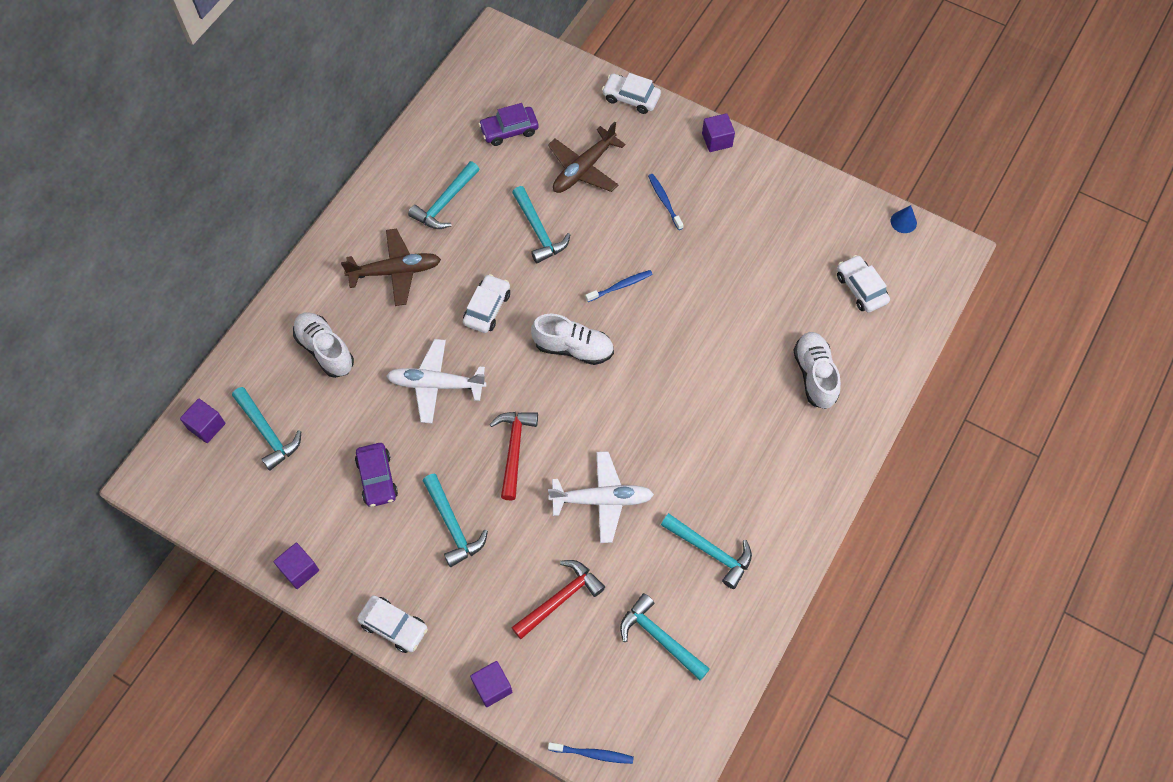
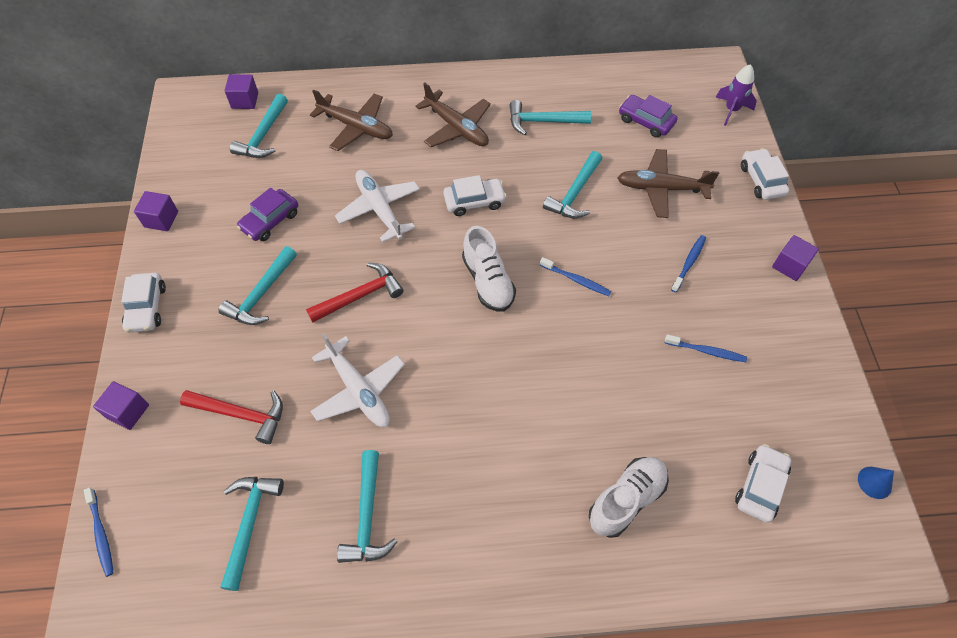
camera: 55 degrees right, 5 degrees down
white shoe [293,312,354,378] -> brown plane [310,90,393,151]
none -> blue toothbrush [665,334,747,362]
none -> purple rocket [715,64,757,126]

